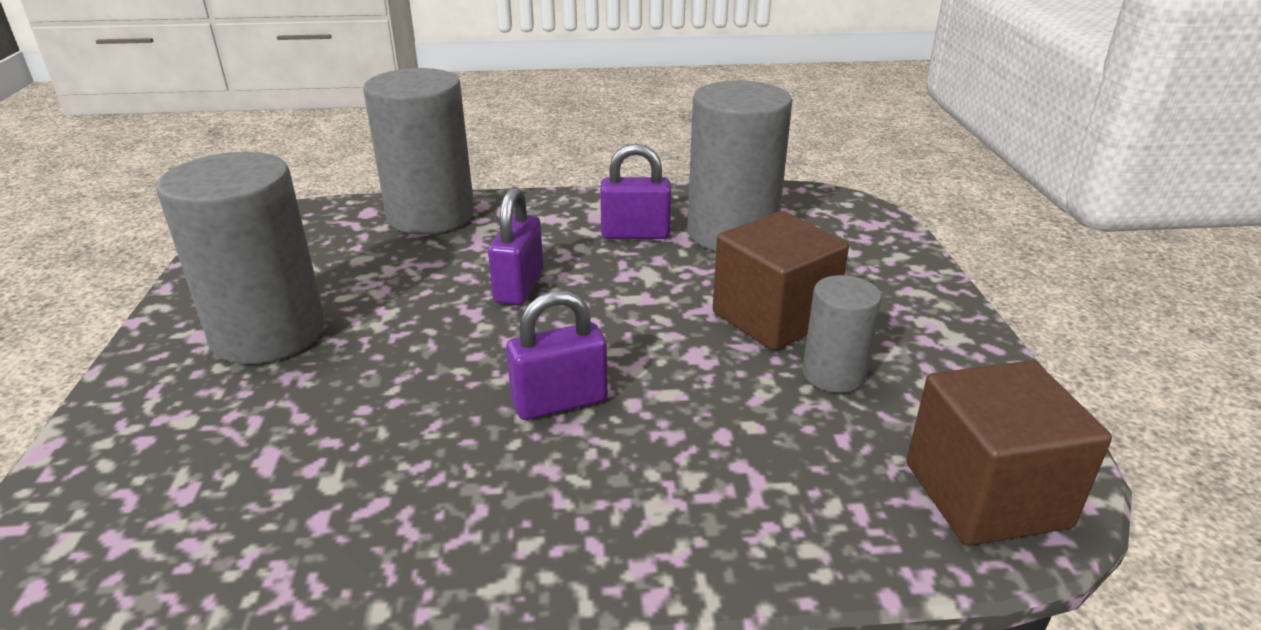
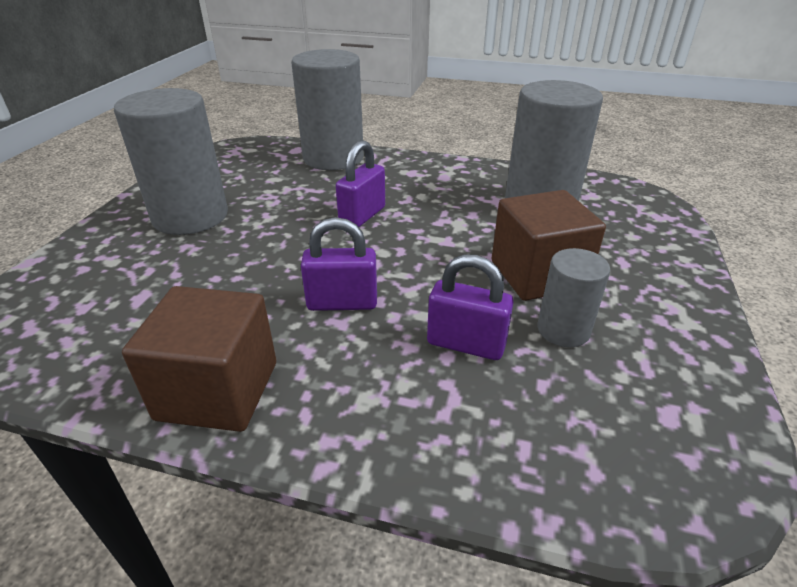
camera: 20 degrees right, 5 degrees up
purple padlock [600,144,671,239] -> purple padlock moved to [427,254,514,360]
brown cube [906,360,1112,546] -> brown cube moved to [122,286,276,432]

